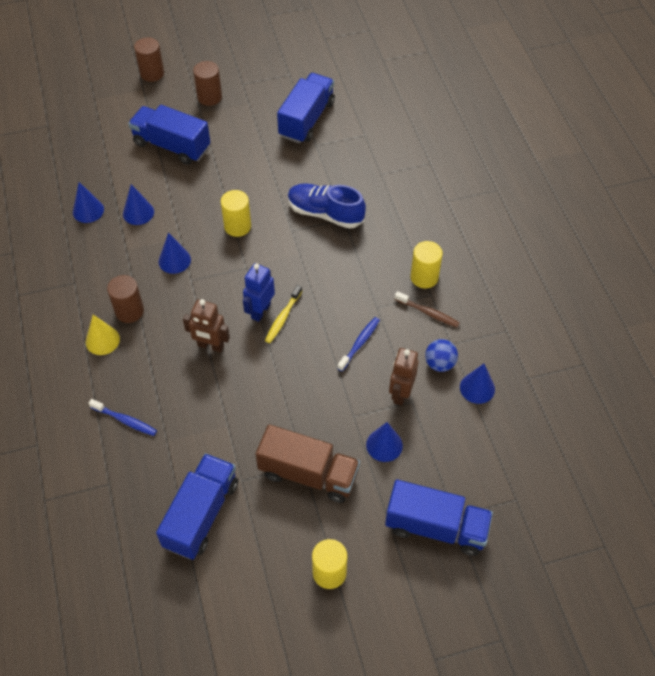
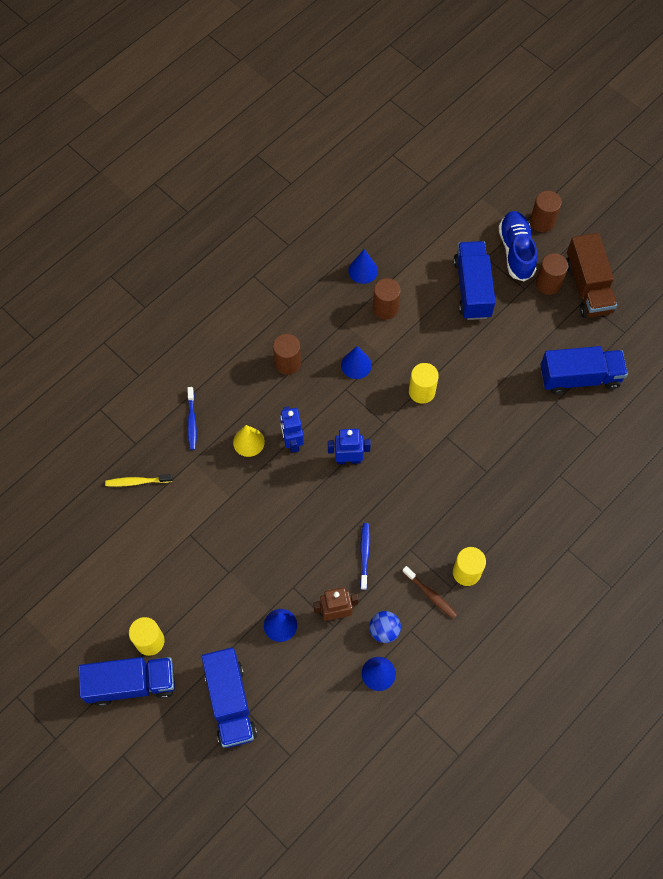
camera: 60 degrees right, 10 degrees up
yellow cone [86,315,120,355] -> yellow cone moved to [233,425,265,457]
blue cone [123,184,154,225] -> brown cylinder [373,278,401,320]
blue truck [156,453,238,560] -> blue truck moved to [78,657,175,706]
brown robot [183,299,230,353] -> blue robot [280,407,304,453]
brown truck [256,424,360,503] -> brown truck moved to [566,233,617,318]
yellow toothbrush [265,285,302,343] -> yellow toothbrush moved to [105,474,172,487]
blue shoe [288,183,366,229] -> blue shoe moved to [498,211,537,282]
blue toothbrush [337,317,380,371] -> blue toothbrush turned 90 degrees counterclockwise [360,523,370,590]
brown toothbrush [394,291,460,327] -> brown toothbrush turned 45 degrees counterclockwise [402,566,457,619]

